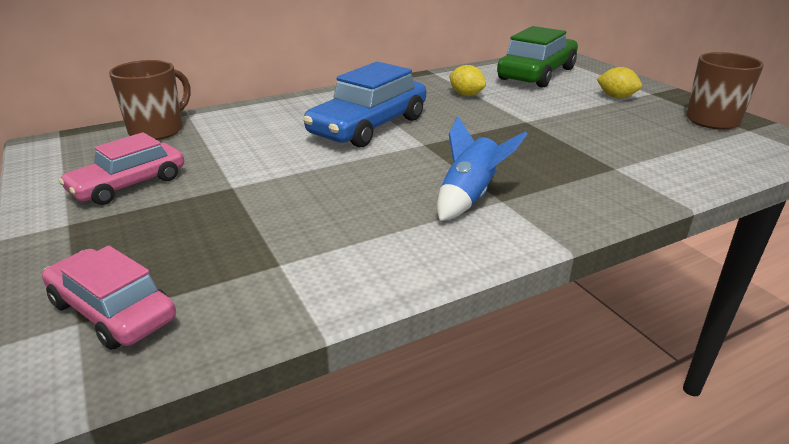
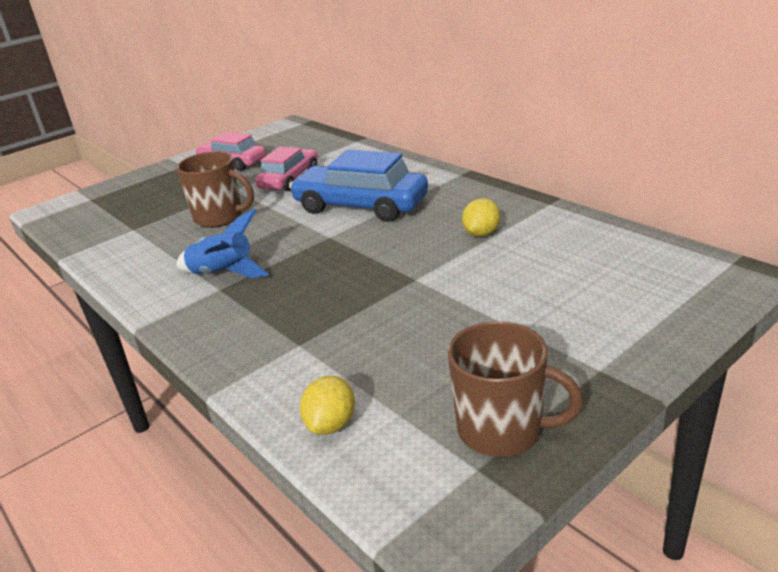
camera: 80 degrees right, 0 degrees up
pink car [42,246,176,350] -> pink car moved to [255,147,318,191]
brown mug [109,60,191,140] -> brown mug moved to [176,152,254,228]
green car [497,26,578,88] -> none
yellow lemon [597,67,642,98] -> yellow lemon moved to [300,376,355,435]

